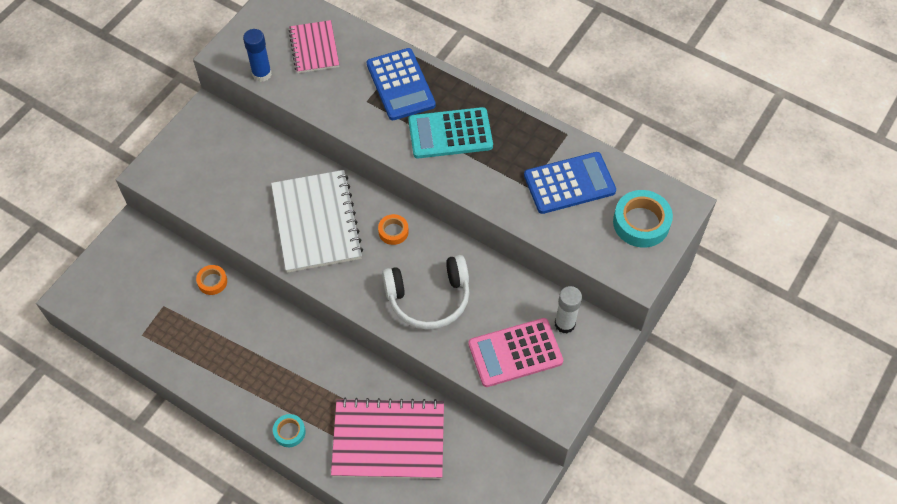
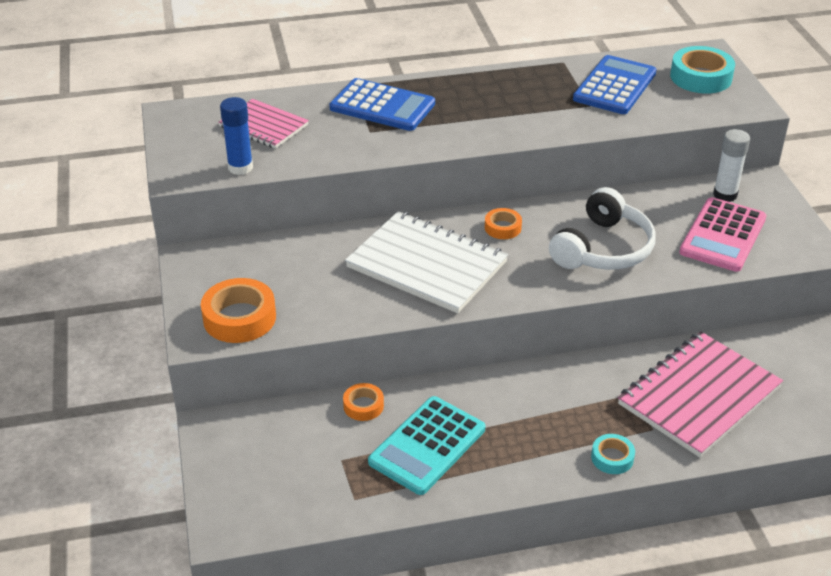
camera: 45 degrees left, 20 degrees down
turquoise calculator [408,107,493,158] -> turquoise calculator moved to [368,396,485,495]
none -> orange tape [201,278,276,343]

